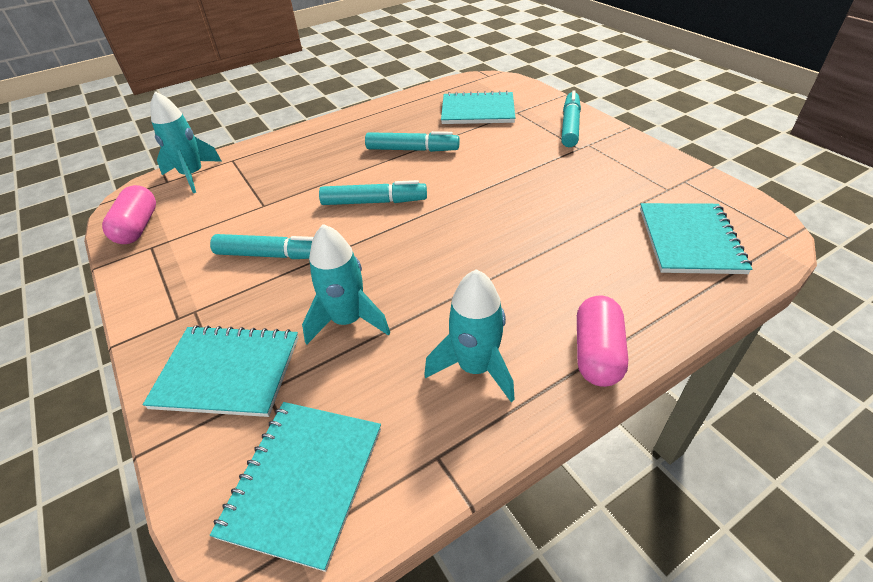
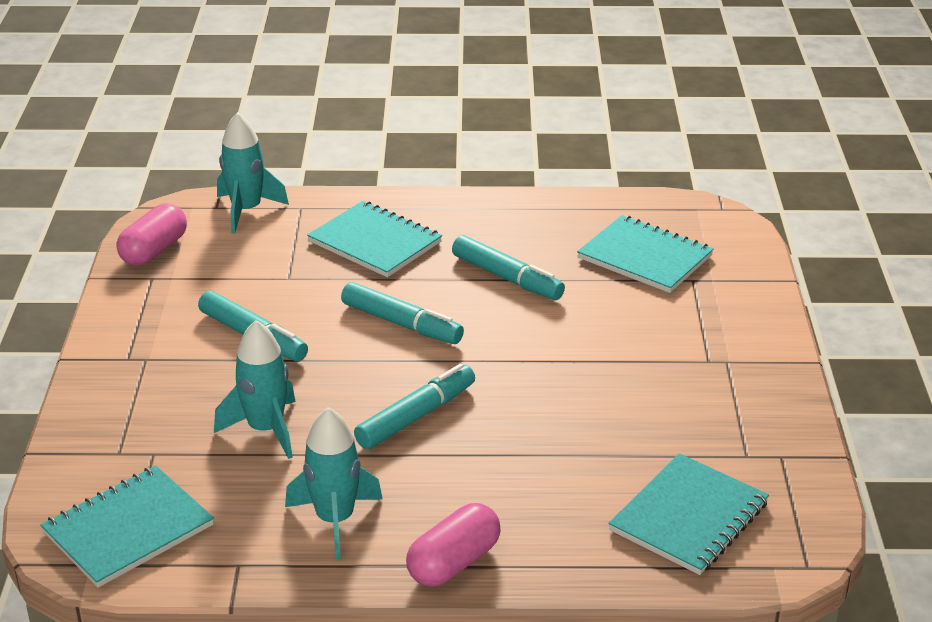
camera: 30 degrees right, 10 degrees down
turquoise notebook [143,325,299,417] -> turquoise notebook moved to [307,201,442,277]
turquoise marker [561,90,581,147] -> turquoise marker moved to [354,364,475,449]

